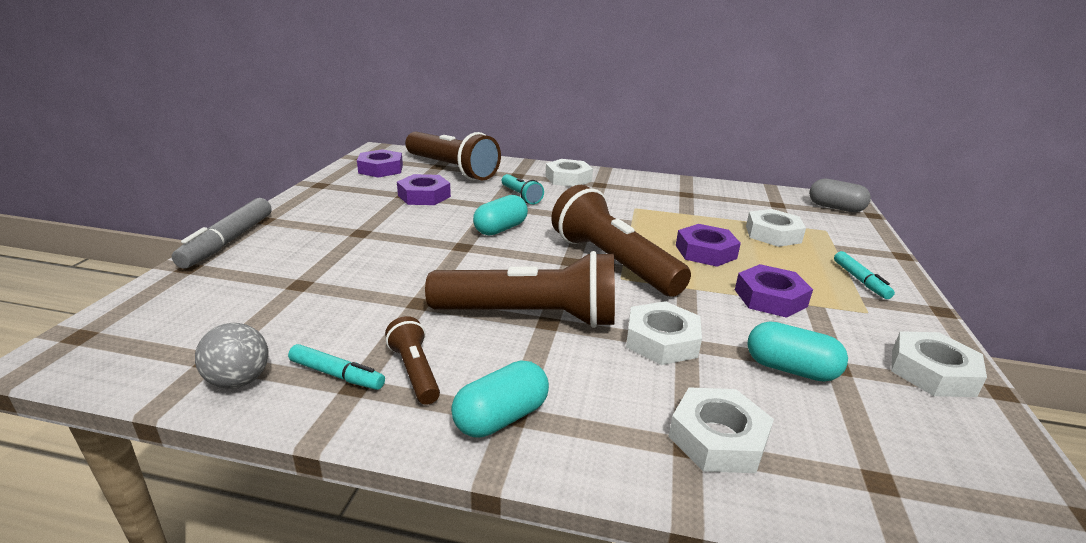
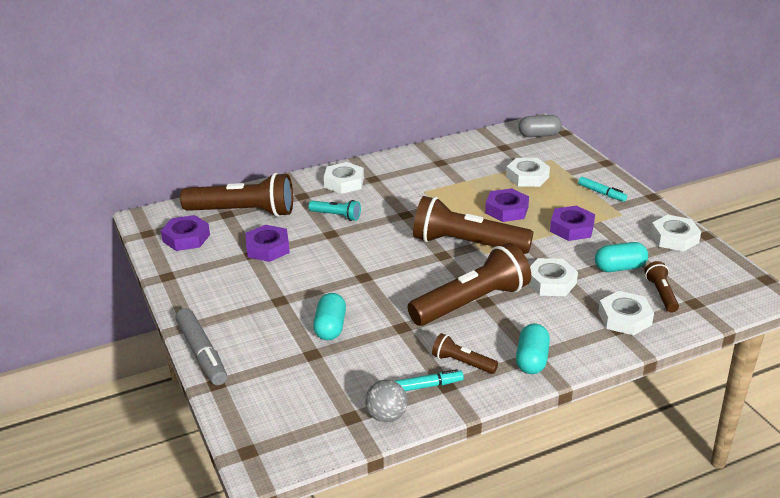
camera: 35 degrees left, 5 degrees up
turquoise capsule [473,195,528,236] -> turquoise capsule moved to [313,293,346,340]
none -> brown flashlight [644,261,679,312]

